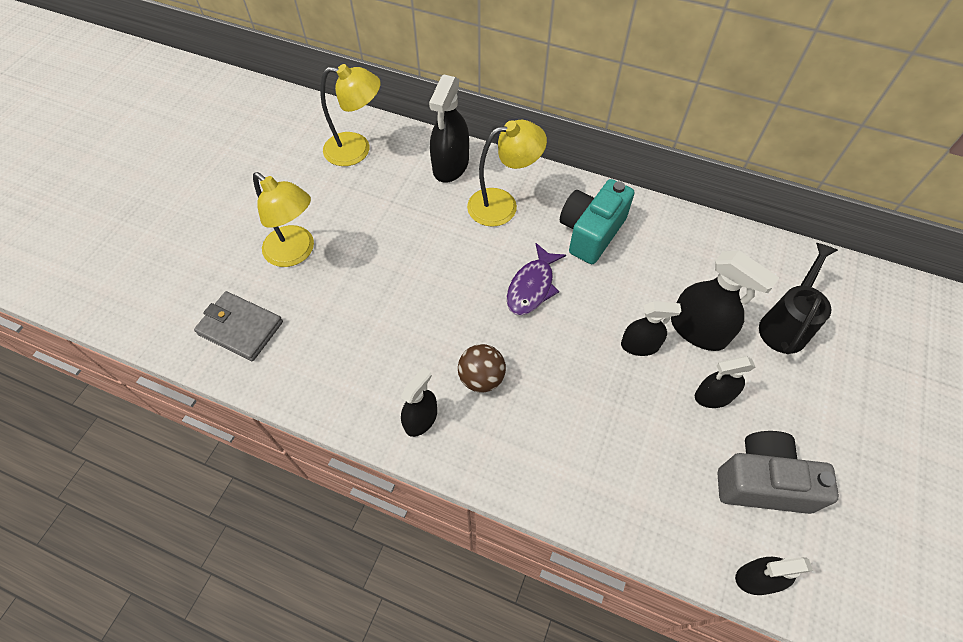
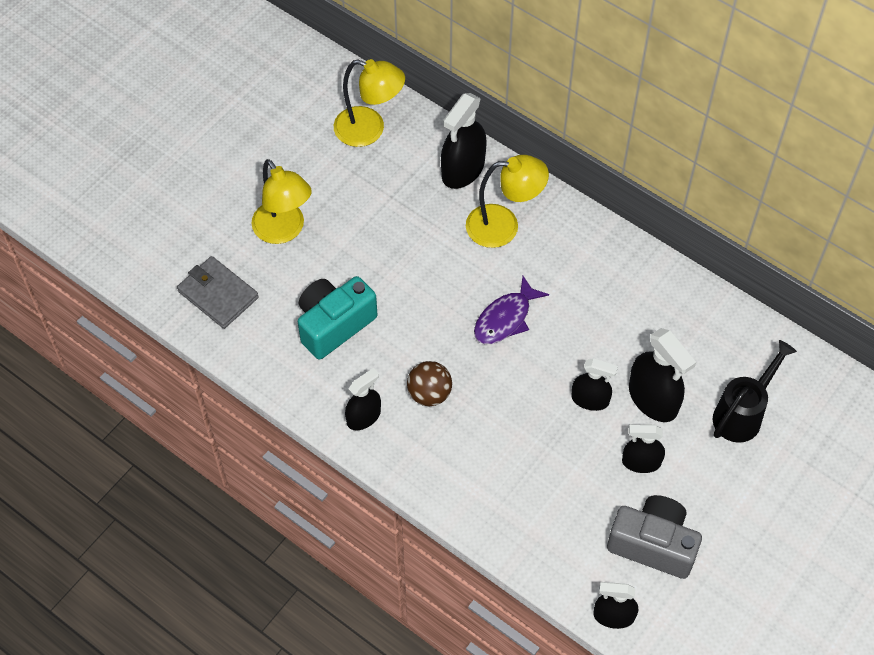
camera: 15 degrees right, 0 degrees up
turquoise camera [560,179,635,264] -> turquoise camera moved to [298,276,377,360]

